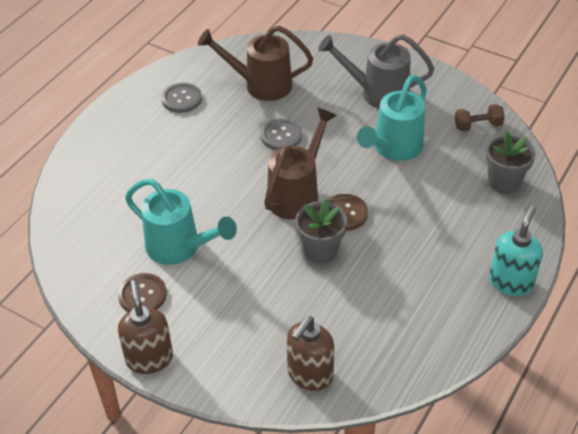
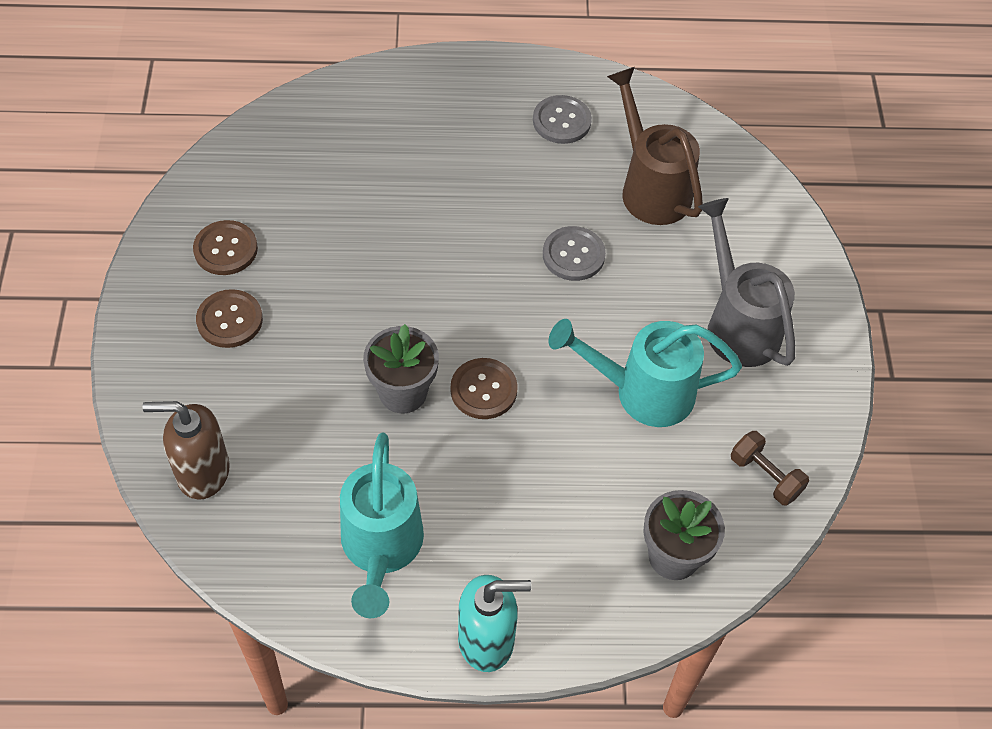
camera: 55 degrees right, 10 degrees up
brown soap dispenser [118,280,173,374] -> none
turquoise watering can [125,179,237,265] -> turquoise watering can moved to [340,433,424,618]
brown watering can [264,108,337,219] -> none
none -> brown button [196,289,263,348]

